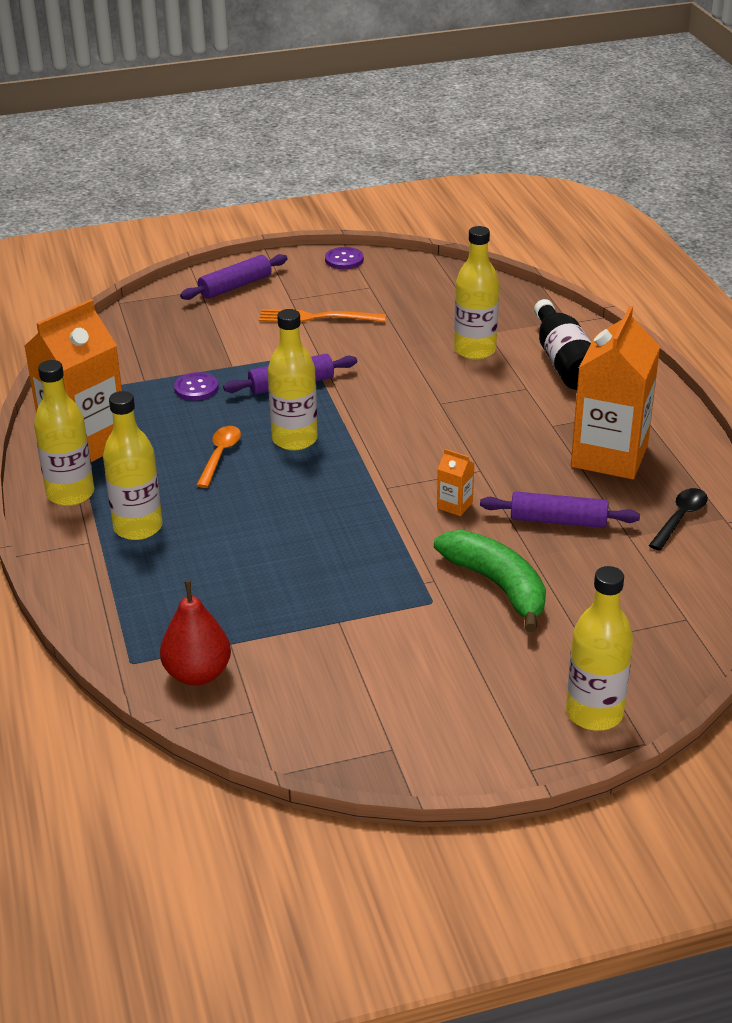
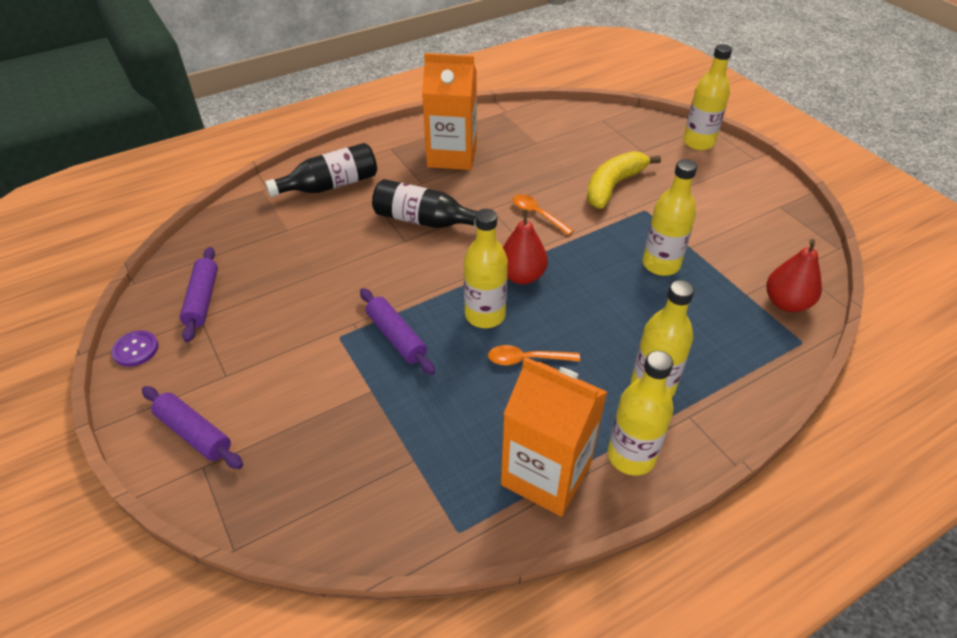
camera: 105 degrees left, 10 degrees up
purple button [174,372,219,400] -> none
orange fork [259,309,386,322] -> none
green banana [434,530,546,632] -> yellow banana [587,151,661,209]
orange carton [437,449,474,516] -> orange spoon [512,194,574,236]
yellow bottle [454,226,499,360] -> yellow bottle moved to [642,159,697,276]
purple rolling pin [480,492,640,528] -> purple rolling pin moved to [180,247,218,342]
black spoon [649,488,708,551] -> none
none -> black bottle [372,179,478,228]
none -> red pear [503,209,548,284]

